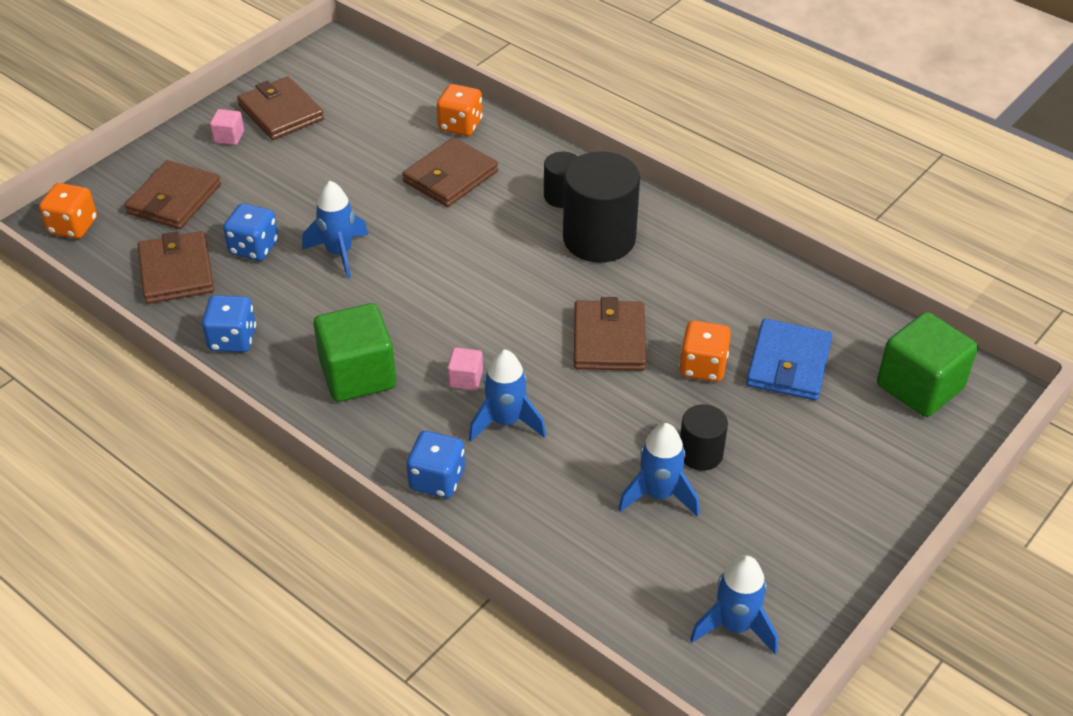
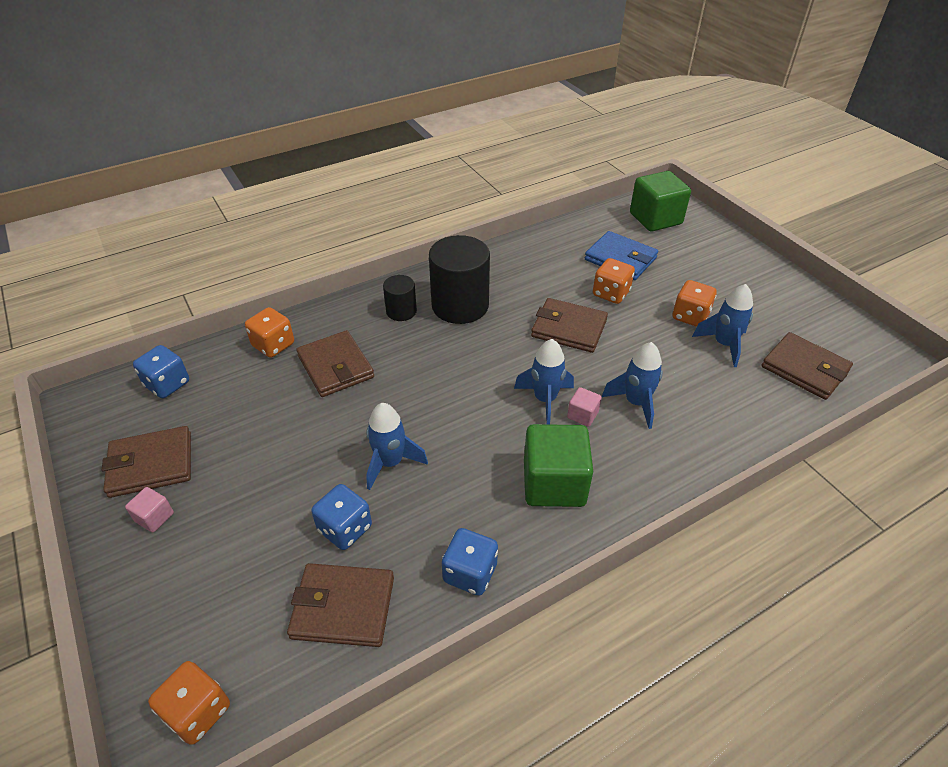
camera: 70 degrees left, 0 degrees up
brown wallet [125,160,221,229] -> brown wallet moved to [762,332,853,400]
blue dice [406,431,465,498] -> blue dice moved to [133,345,189,398]
black cylinder [680,404,728,471] -> orange dice [673,280,717,327]
blue rocket [690,555,778,654] -> blue rocket moved to [514,339,574,425]

